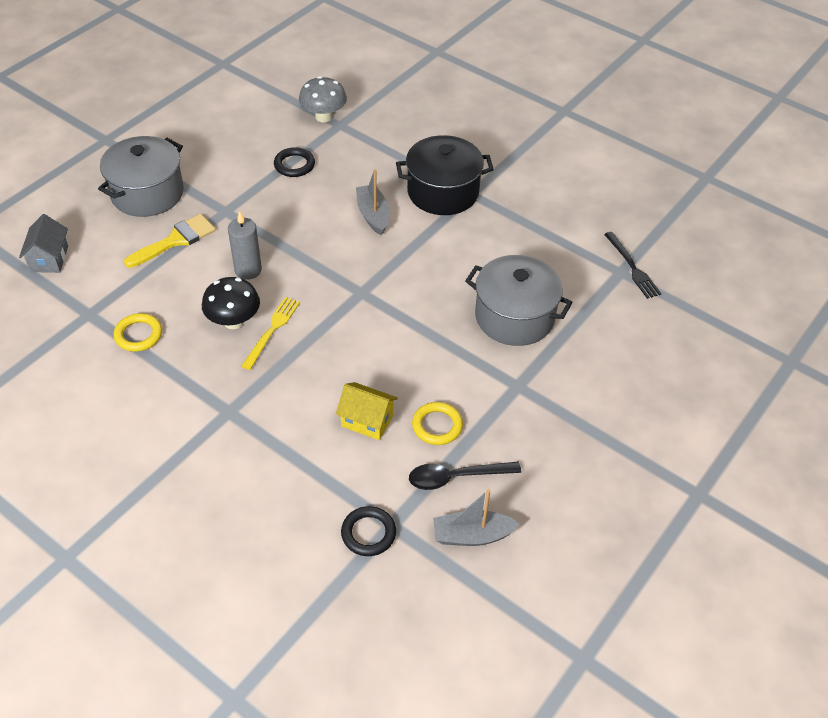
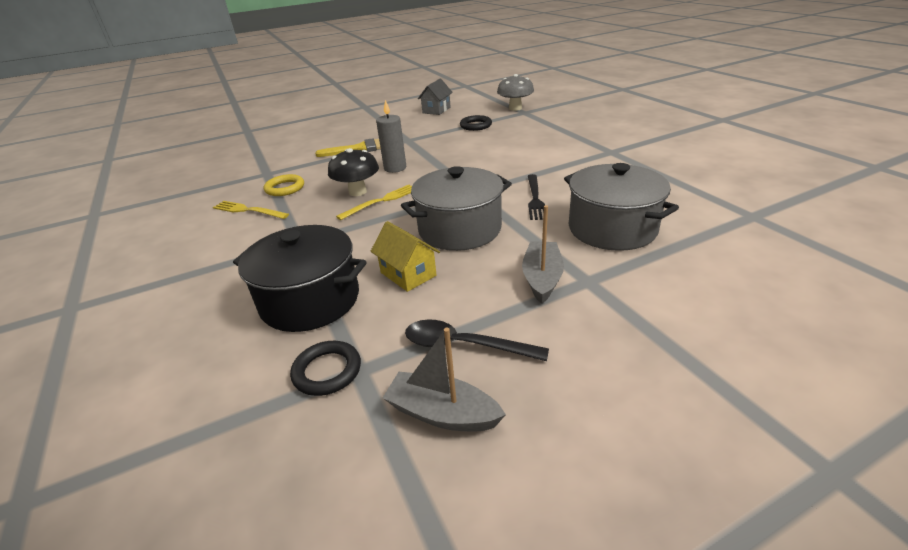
camera: 30 degrees right, 15 degrees down
grey house [19,214,68,273] -> grey house moved to [418,79,453,115]
grey pot [98,136,184,217] -> grey pot moved to [401,166,512,251]
grey boat [356,169,390,236] -> grey boat moved to [522,205,564,304]
black pot [396,135,494,215] -> black pot moved to [233,225,367,332]
yellow ring [412,402,463,445] -> none
black fork [604,232,661,299] -> black fork moved to [528,174,545,220]
none -> yellow fork [213,201,289,219]

